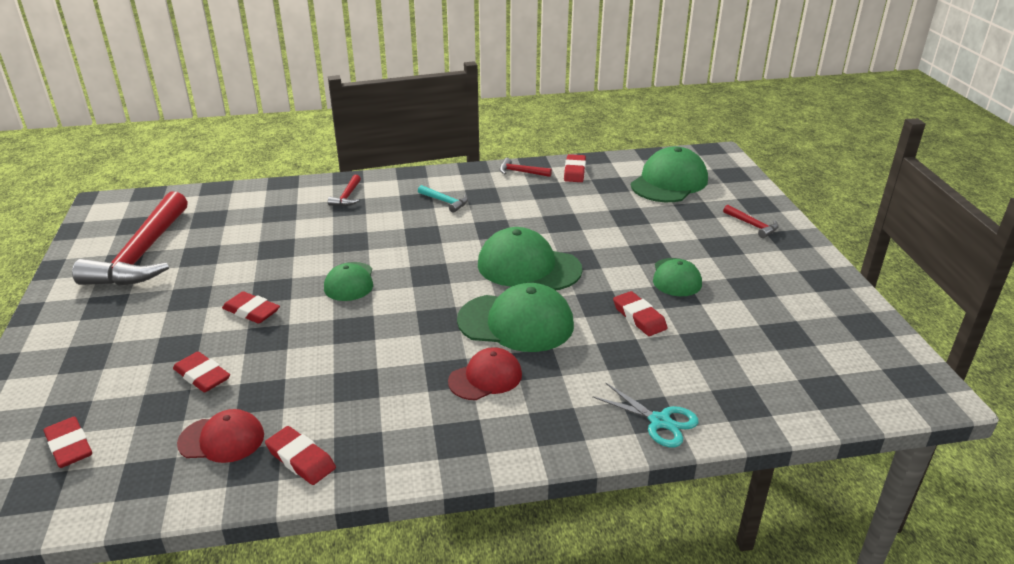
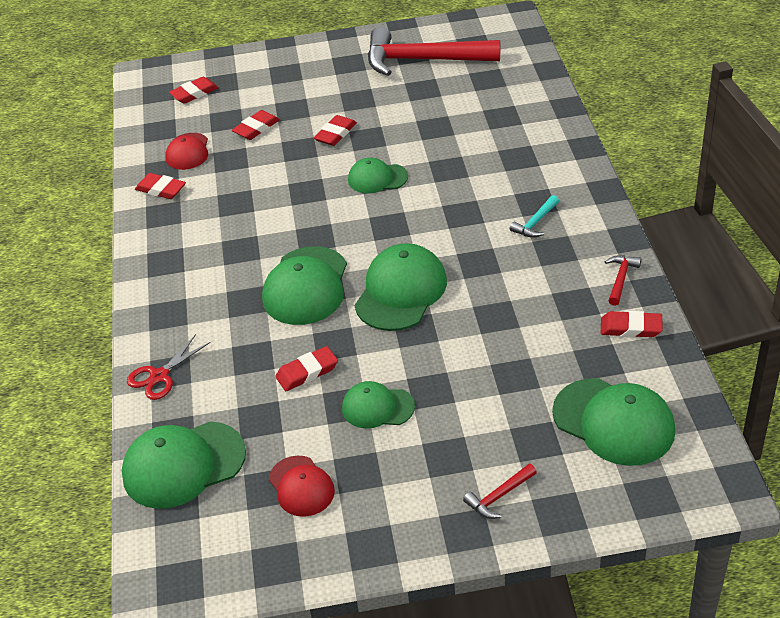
camera: 95 degrees right, 10 degrees up
red eraser [265,426,336,485] -> red eraser turned 75 degrees clockwise [135,173,186,199]
red hammer [328,175,361,206] -> none
red cap [448,347,522,400] -> red cap moved to [269,456,335,517]
turquoise scissors [592,383,699,447] -> red scissors [127,334,211,400]
none -> green cap [122,421,246,509]

